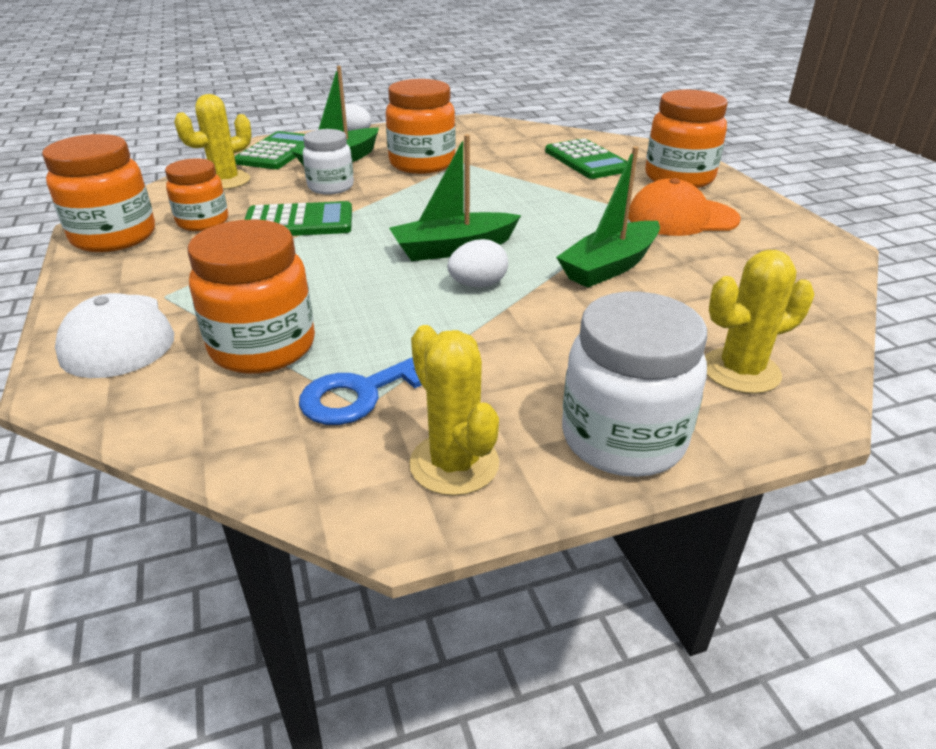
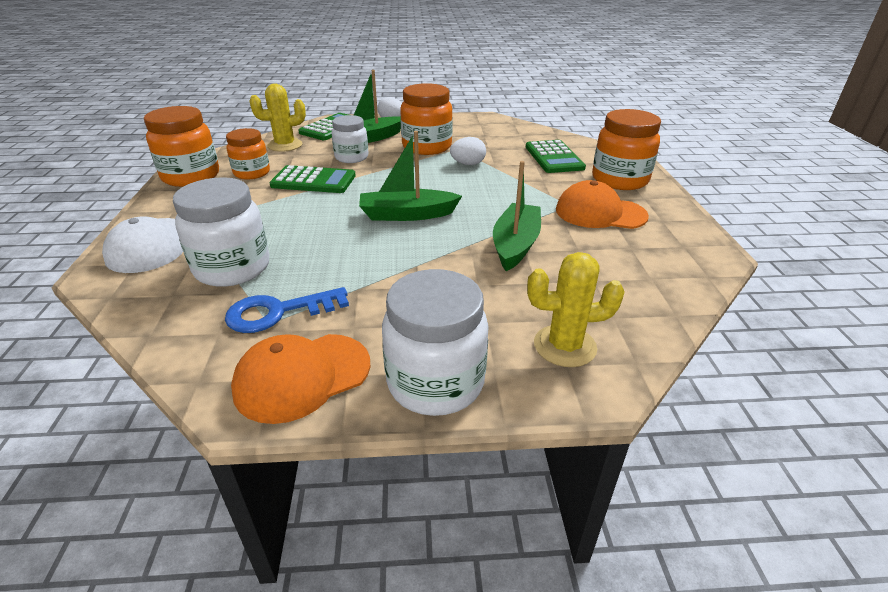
camera: 15 degrees right, 0 degrees up
orange jar [187,219,315,374] -> white jar [173,177,270,287]
yellow cactus [409,325,499,496] -> orange cap [231,334,370,424]
white egg [447,239,508,288] -> white egg moved to [450,137,486,165]
green boat [556,146,660,288] -> green boat turned 135 degrees clockwise [493,161,541,271]

